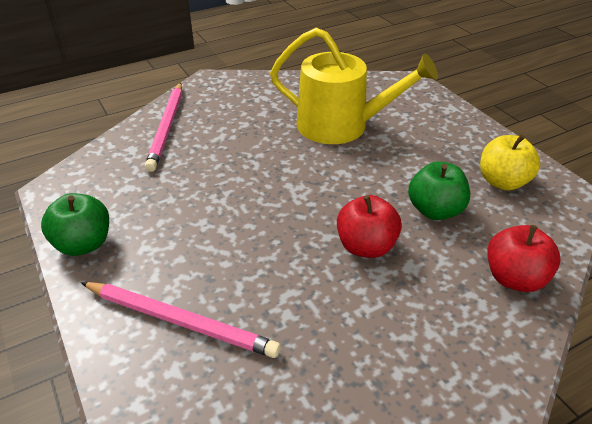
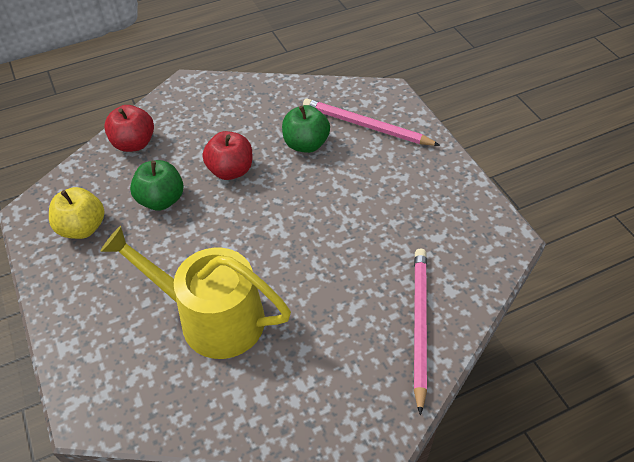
camera: 175 degrees left, 10 degrees up
green apple [41,193,109,256] -> green apple moved to [282,105,330,153]

